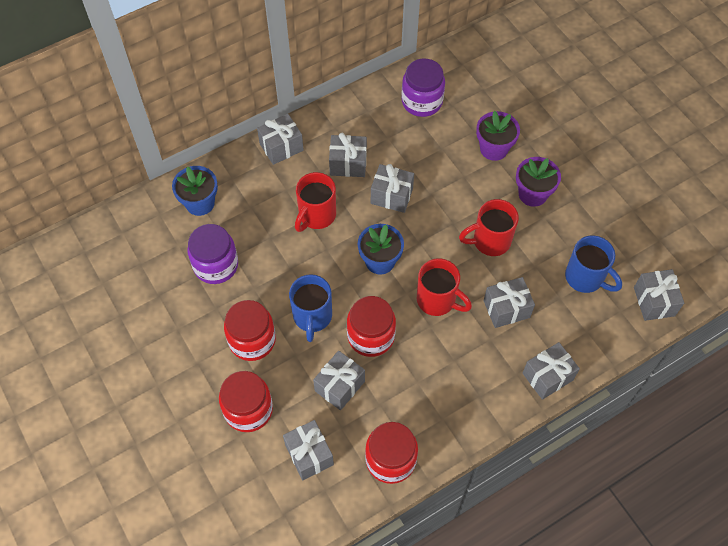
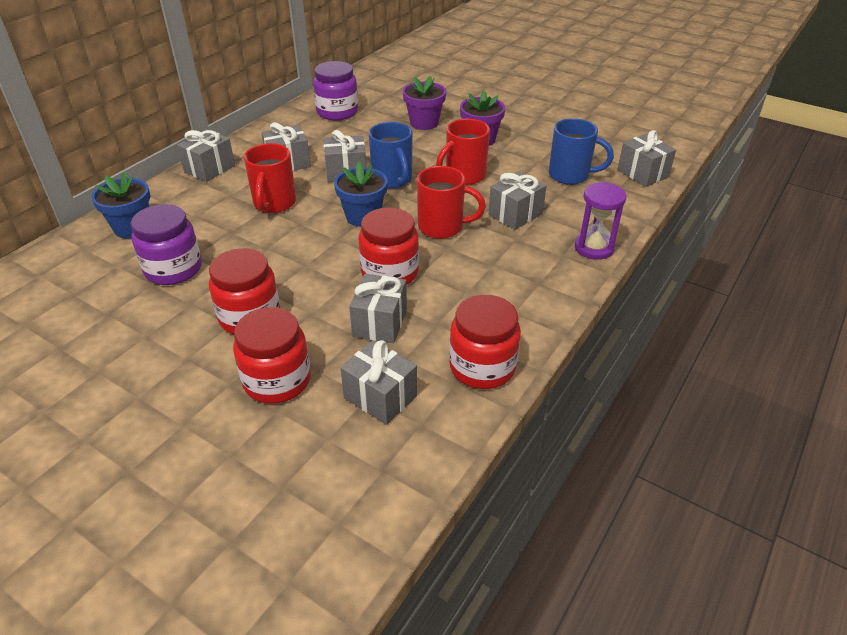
camera: 25 degrees left, 20 degrees down
blue mug [289,274,332,342] -> blue mug moved to [369,122,412,189]
grey gift [523,342,580,400] -> purple hourglass [575,182,627,260]

